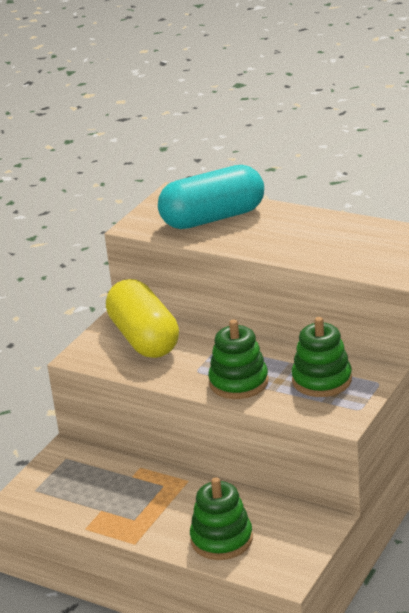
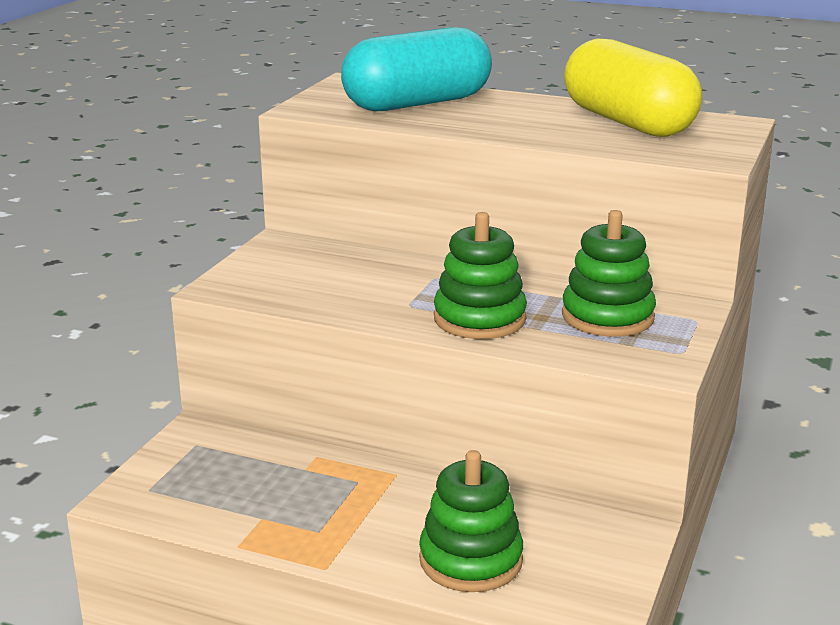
camera: 10 degrees left, 5 degrees down
yellow capsule [106,279,179,358] -> yellow capsule moved to [564,38,702,137]

